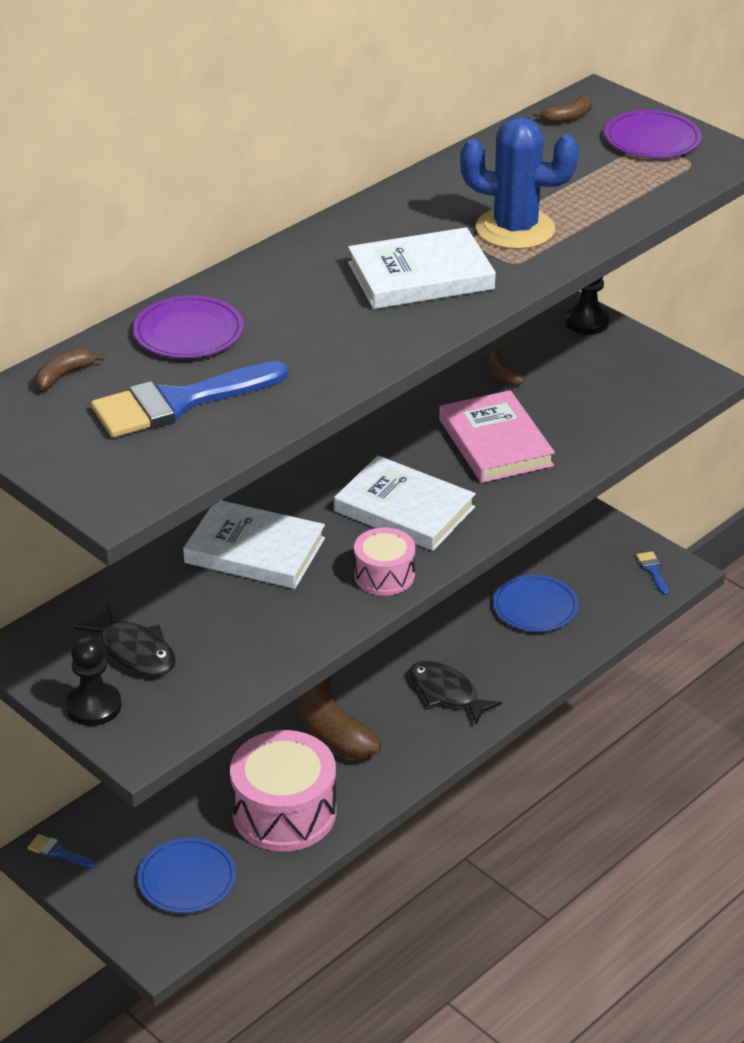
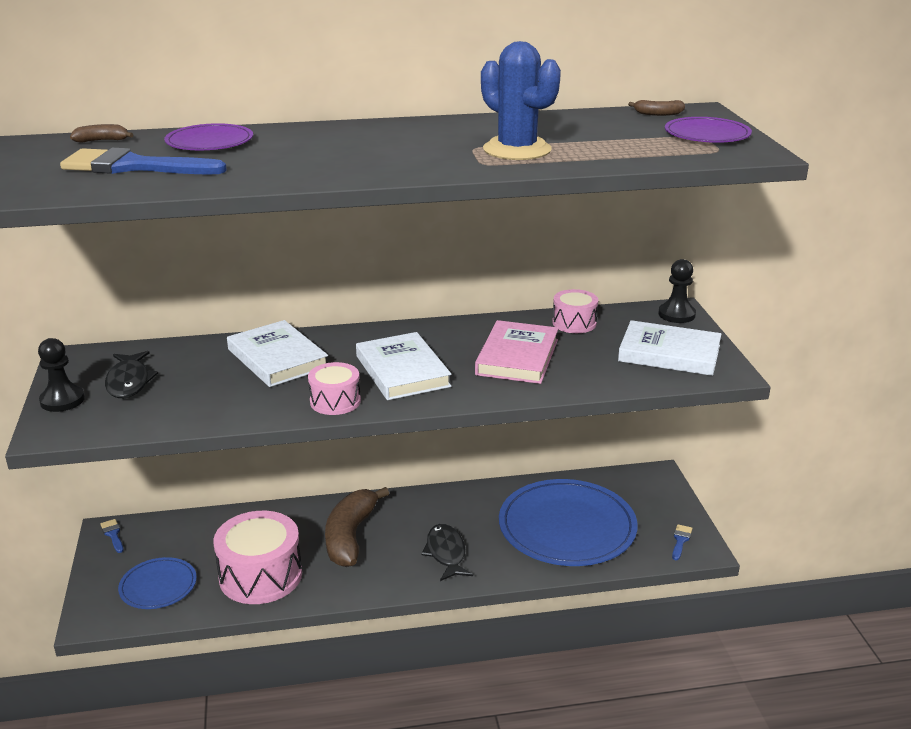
camera: 35 degrees right, 10 degrees down
white book [348,227,496,309] -> white book moved to [618,320,722,376]
brown banana [487,347,524,386] -> pink drum [552,289,598,333]
blue plate [493,575,579,632] -> blue plate [499,479,638,566], size x1.96

